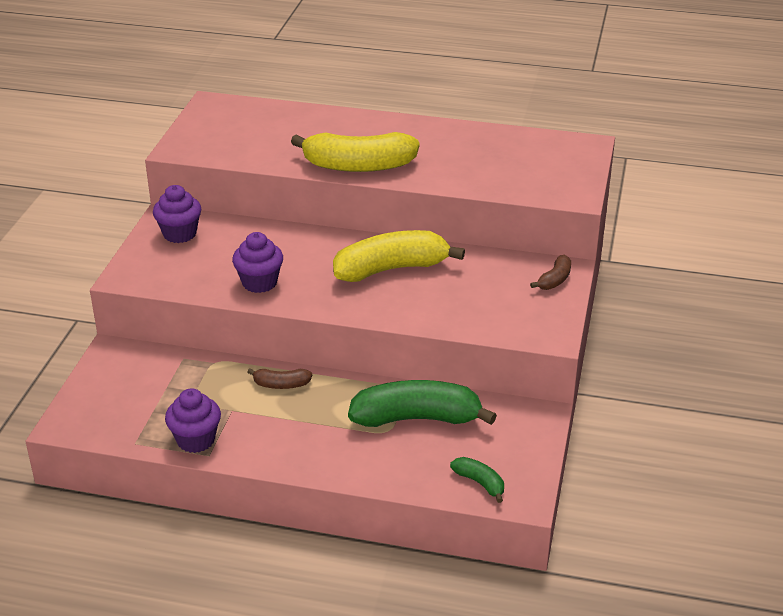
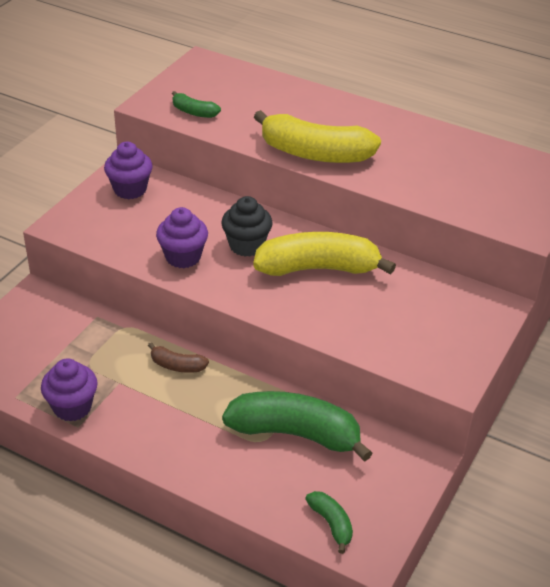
camera: 15 degrees right, 5 degrees up
brown banana [530,254,571,290] -> none
none -> green banana [172,91,221,118]
none -> black cupcake [221,196,273,257]

